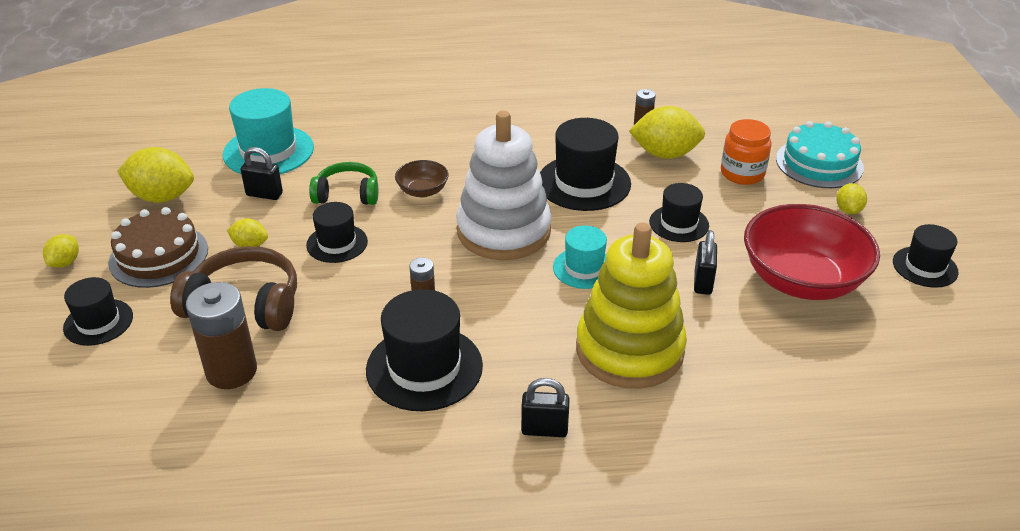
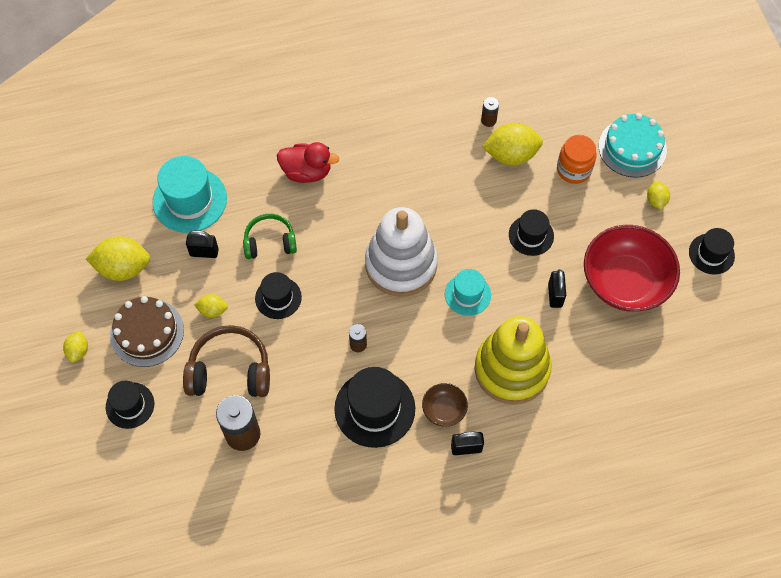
camera: 10 degrees left, 25 degrees up
brown bowl [395,160,449,198] -> brown bowl moved to [422,383,468,427]
black hat [540,118,631,211] -> none
none -> red duck [277,142,339,183]

